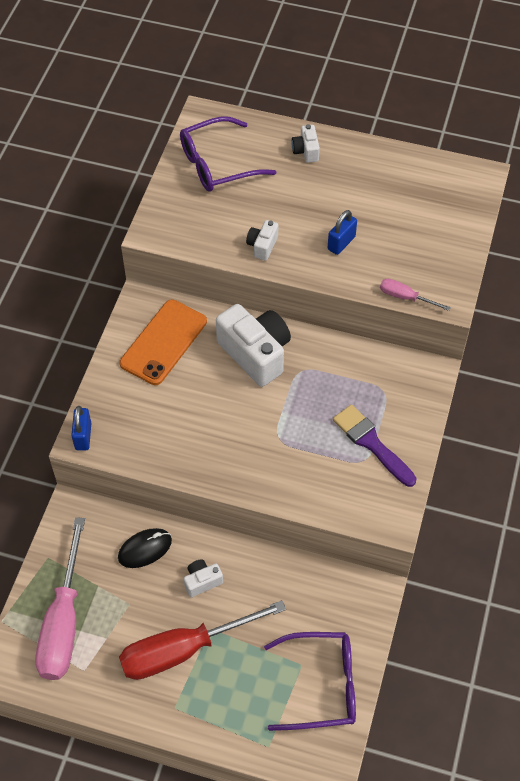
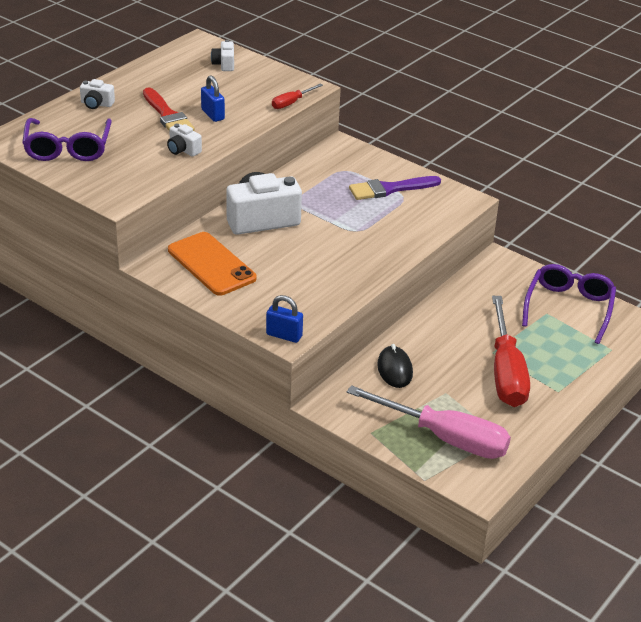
camera: 70 degrees left, 20 degrees down
white camera [184,559,223,597] -> white camera moved to [211,40,234,71]
pink screwdriver [380,278,451,311] -> red screwdriver [272,84,323,109]
none -> red brush [143,87,195,131]

